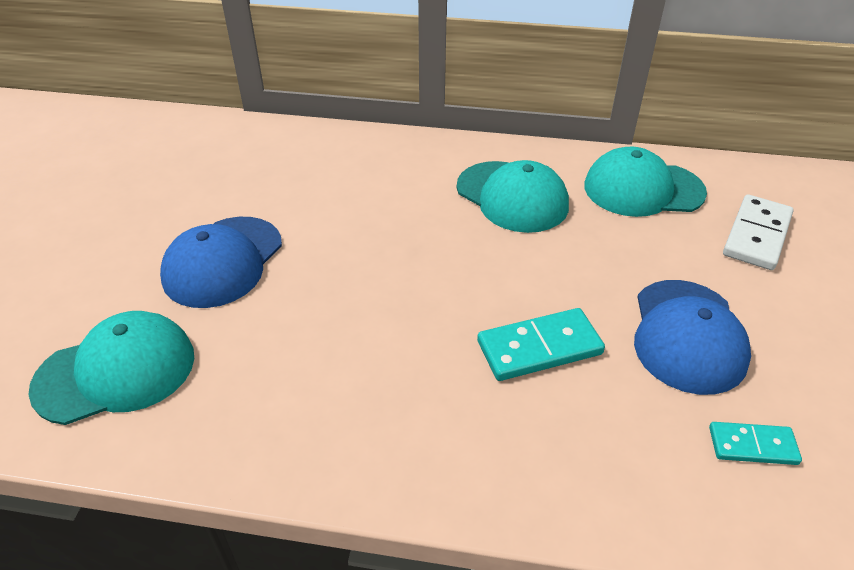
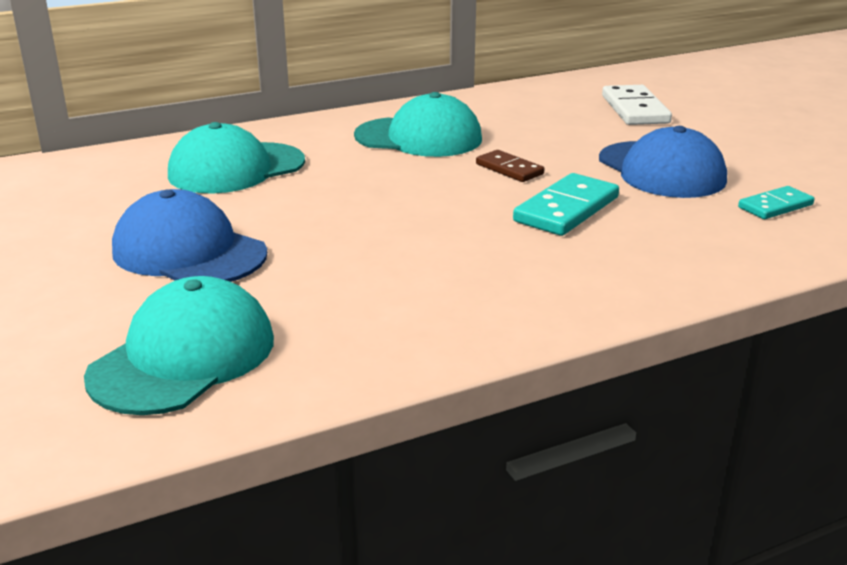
camera: 35 degrees left, 15 degrees down
blue cap [160,217,282,308] -> blue cap turned 135 degrees clockwise [112,189,267,282]
turquoise cap [584,146,707,217] -> turquoise cap moved to [168,122,305,194]
none -> brown domino [476,150,544,182]

